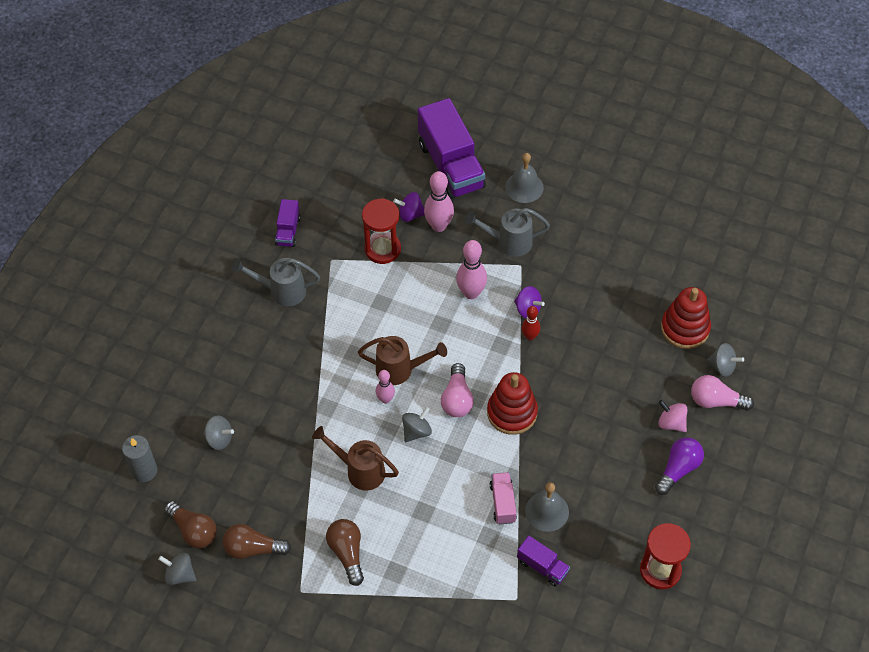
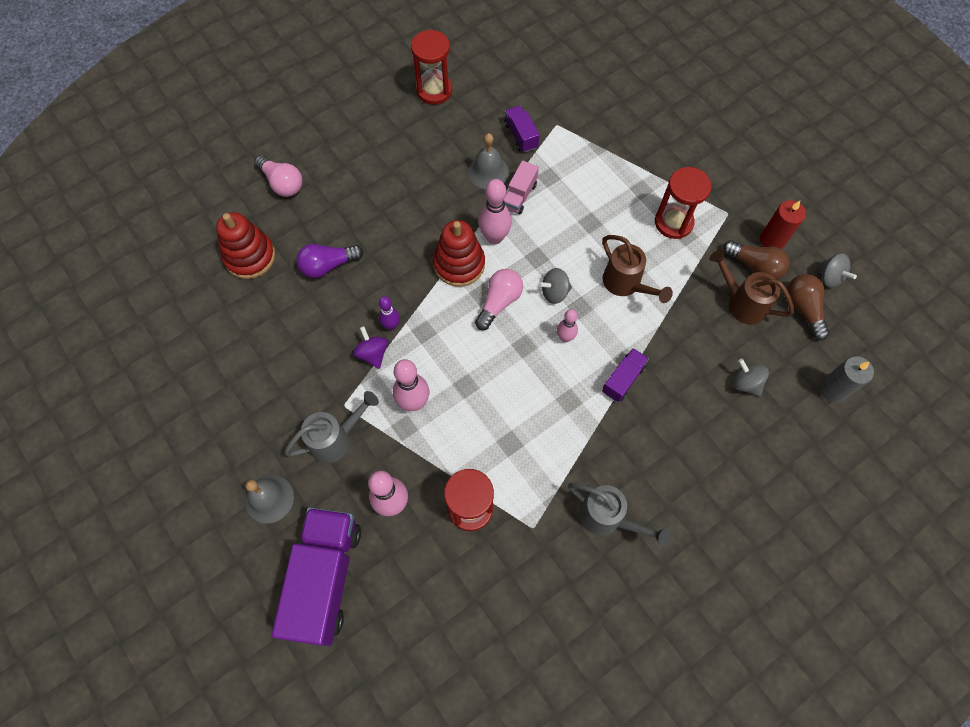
camera: 150 degrees left, 10 degrees up
purple truck [275,199,301,247] -> purple truck moved to [602,348,649,402]
brown light bulb [326,519,364,586] -> red hourglass [655,167,711,239]
brown watering can [358,336,447,385] -> brown watering can moved to [709,249,794,325]
purple spinning top [393,192,425,222] -> none
grey watering can [465,208,550,257] -> grey watering can turned 60 degrees counterclockwise [284,391,379,463]
red bowling pin [522,306,540,341] -> purple bowling pin [379,296,400,330]
purple light bulb [655,437,704,495] -> purple light bulb moved to [296,244,363,278]
pink spinning top [658,400,687,432] -> none
grey spinning top [707,343,744,377] -> none
none -> pink bowling pin [478,179,512,244]
none -> red candle [760,200,806,249]

